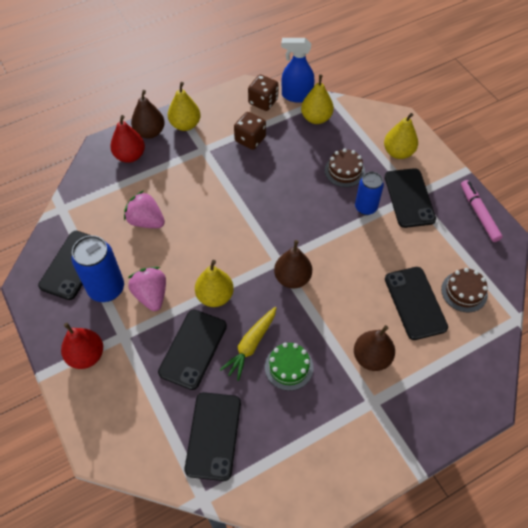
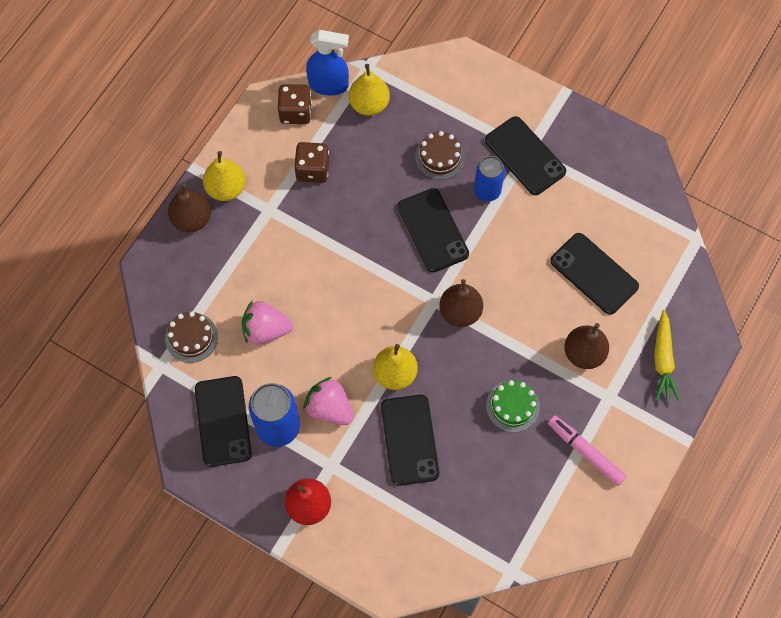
camera: 30 degrees left, 10 degrees up
red pear [110,115,145,163] -> none
black phone [185,392,241,481] -> black phone moved to [397,188,469,273]
yellow carrot [220,307,277,381] -> yellow carrot moved to [654,310,680,402]
blue spray bottle [281,38,314,103] -> blue spray bottle turned 150 degrees counterclockwise [306,30,349,96]
yellow pear [384,113,418,159] -> none
brown cake [441,268,488,312] -> brown cake moved to [165,311,218,363]
pink marker [461,180,503,242] -> pink marker moved to [548,415,627,486]

